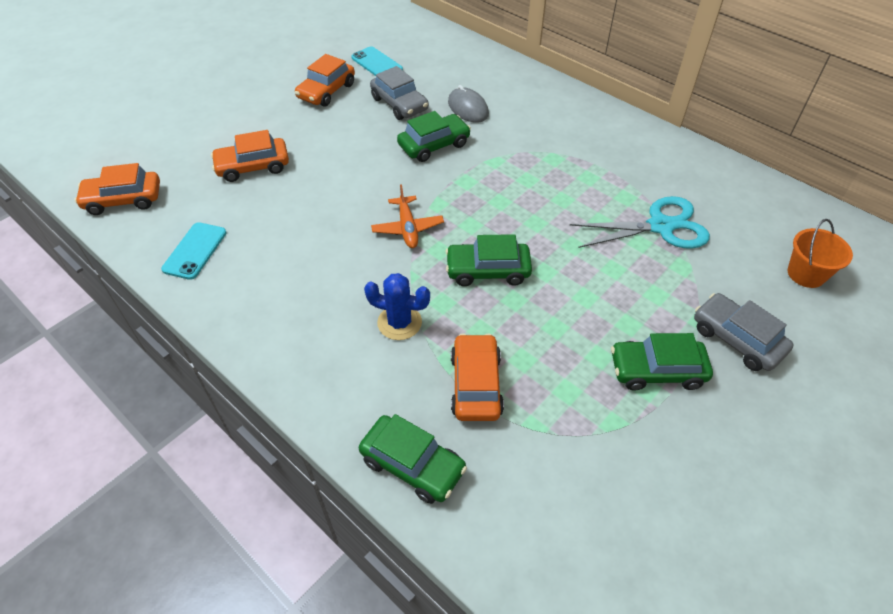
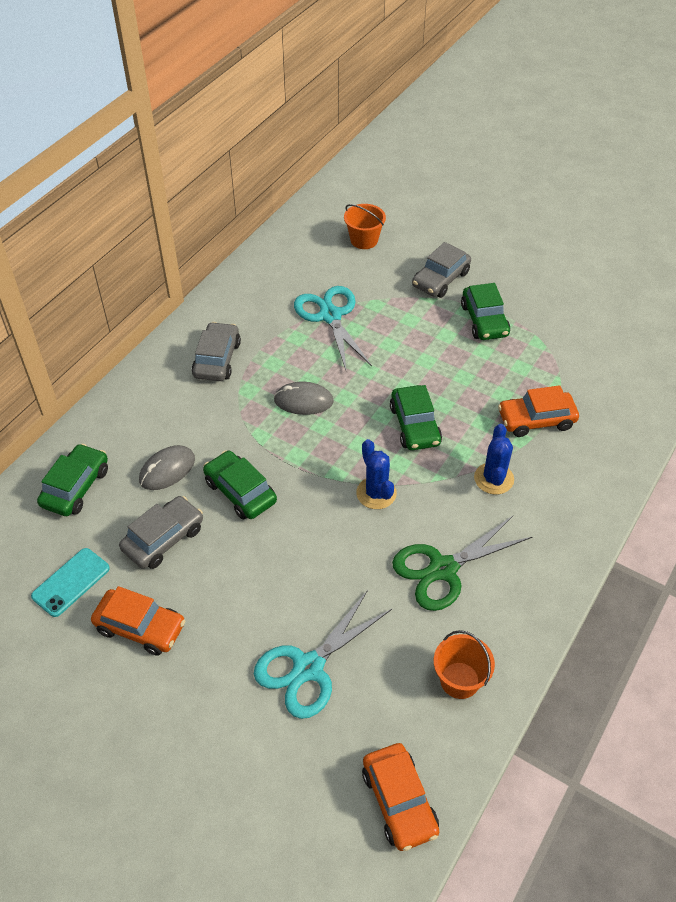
camera: 100 degrees left, 0 degrees up
turquoise phone [161,222,226,280] -> orange bucket [434,630,495,699]
orange car [211,130,289,182] -> turquoise scissors [254,590,392,719]
green car [359,414,467,504] -> green car moved to [37,444,108,516]
orange plane [371,184,444,248] -> blue cactus [356,439,397,509]
none -> grey car [192,322,241,381]
none -> grey mouse [274,382,334,415]
none -> green scissors [392,516,532,611]

